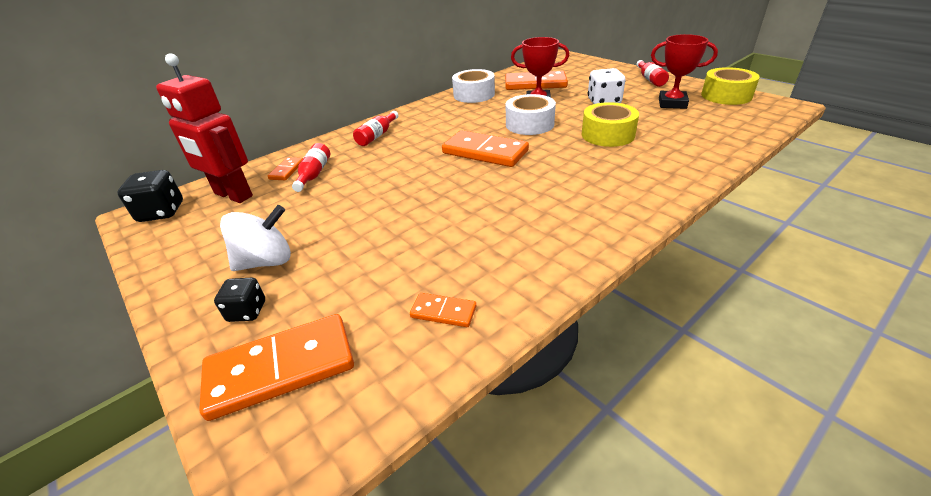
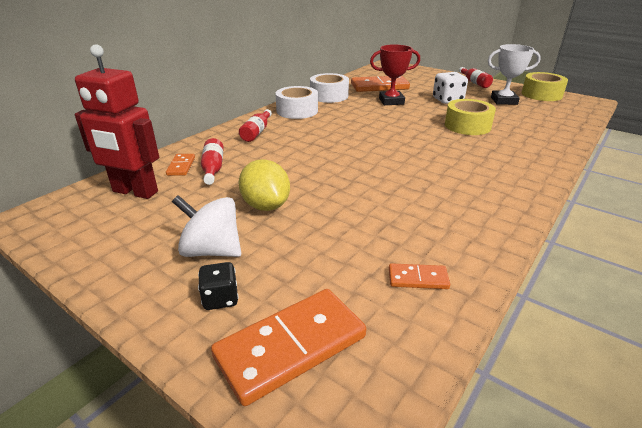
camera: 15 degrees left, 5 degrees down
black dice [117,170,183,222] -> none
white spinning top [220,205,291,271] -> white spinning top turned 120 degrees counterclockwise [172,195,241,257]
orange domino [442,130,529,167] -> none
white tape [506,94,556,135] -> white tape moved to [275,86,318,119]
red trophy [651,34,718,109] -> white trophy [488,44,541,105]
none -> yellow lemon [239,159,290,211]

